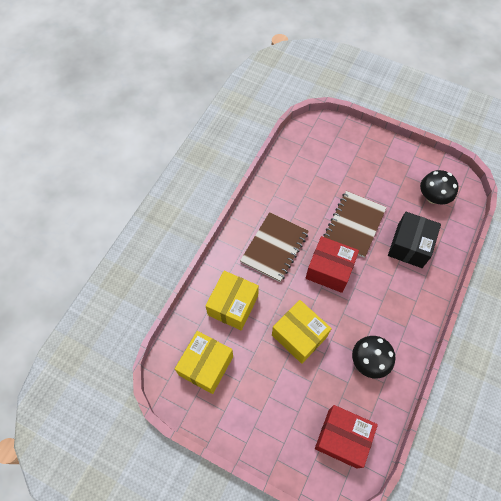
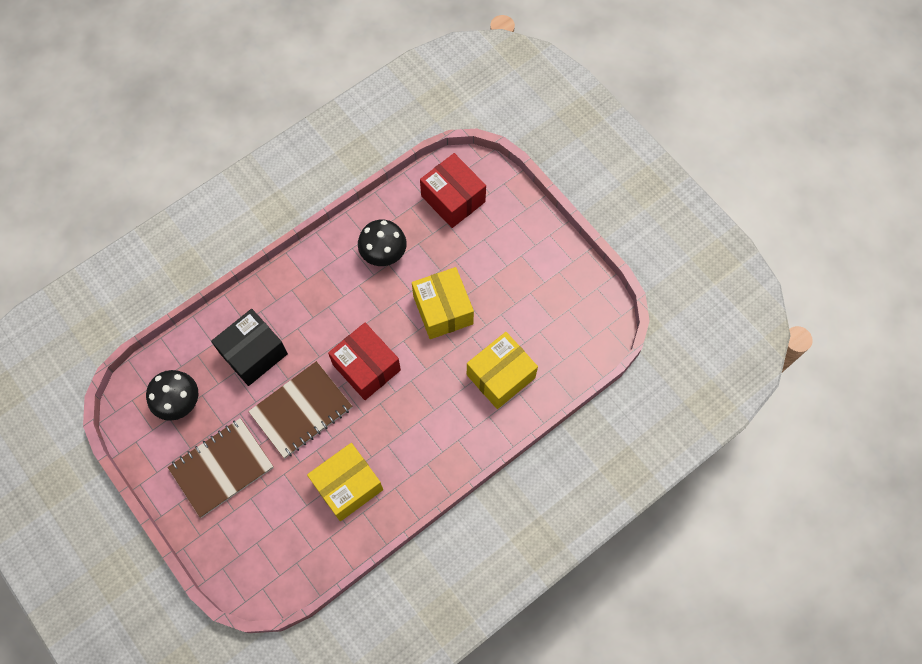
camera: 155 degrees left, 5 degrees up
yellow box [175,331,233,394] -> yellow box moved to [307,443,383,521]
brown notebook [240,212,309,282] -> brown notebook moved to [167,418,274,518]

